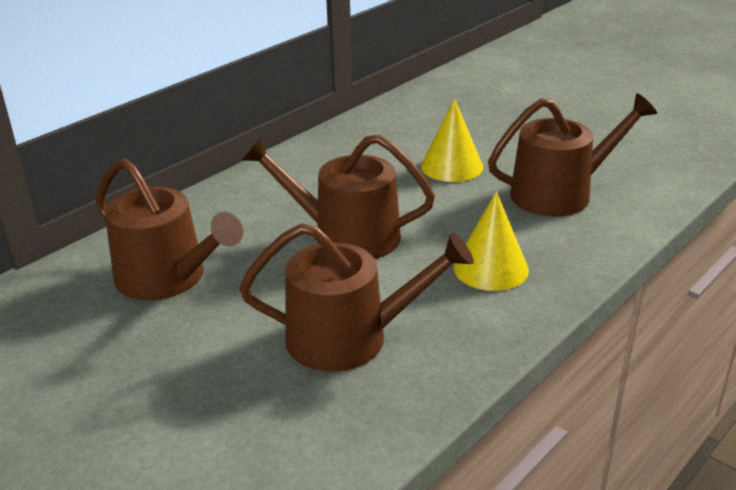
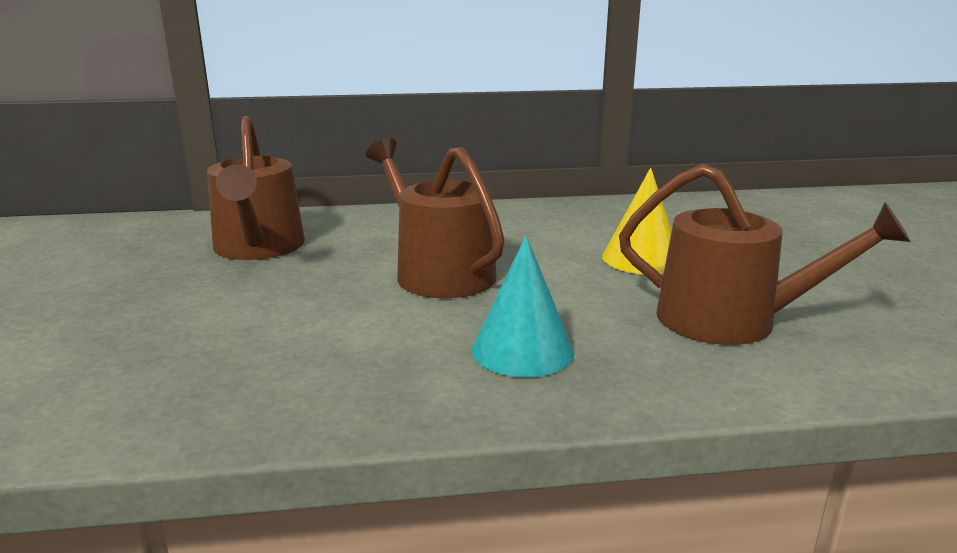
camera: 40 degrees right, 10 degrees down
brown watering can [239,223,474,372] -> none
yellow cone [454,192,529,291] -> turquoise cone [472,236,574,377]

